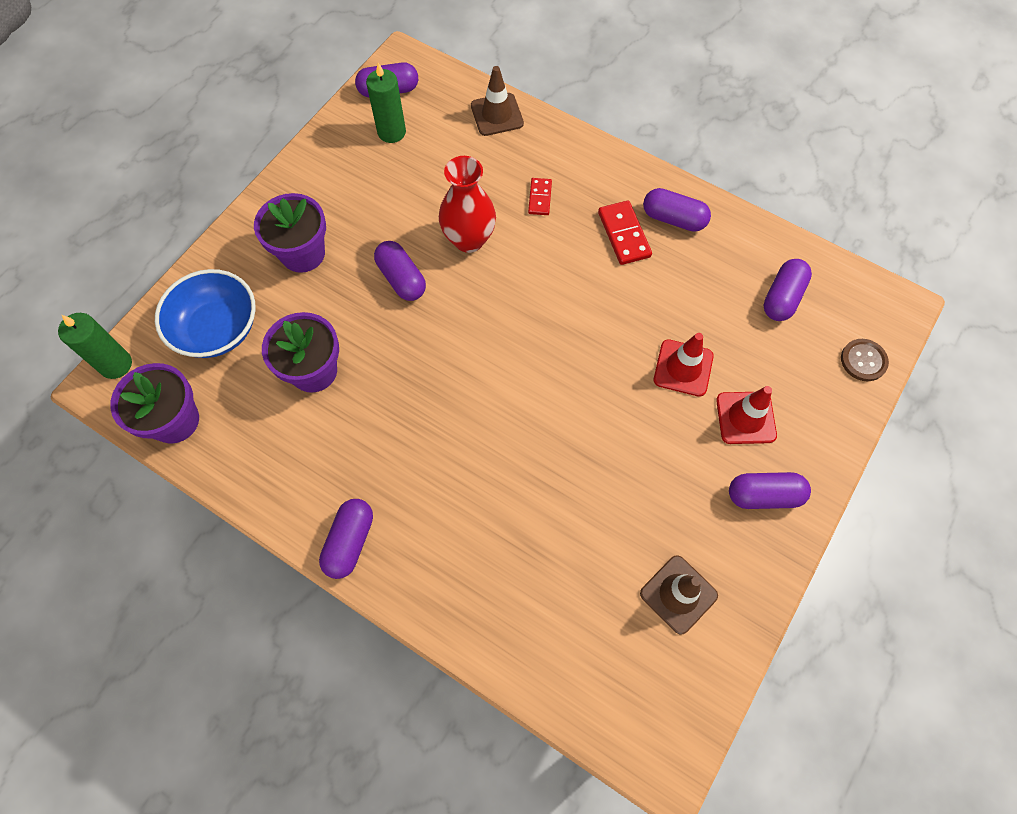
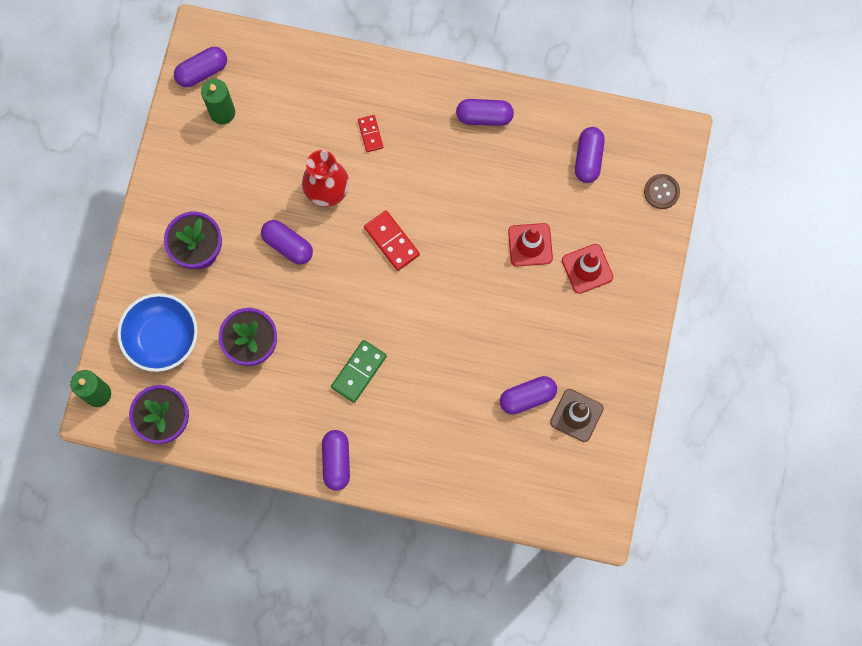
camera: 20 degrees left, 10 degrees up
brown traffic cone [471,66,524,136] -> none
red domino [598,201,652,265] -> red domino moved to [364,210,420,271]
purple capsule [729,472,811,509] -> purple capsule moved to [500,376,557,415]
none -> green domino [331,340,387,403]

